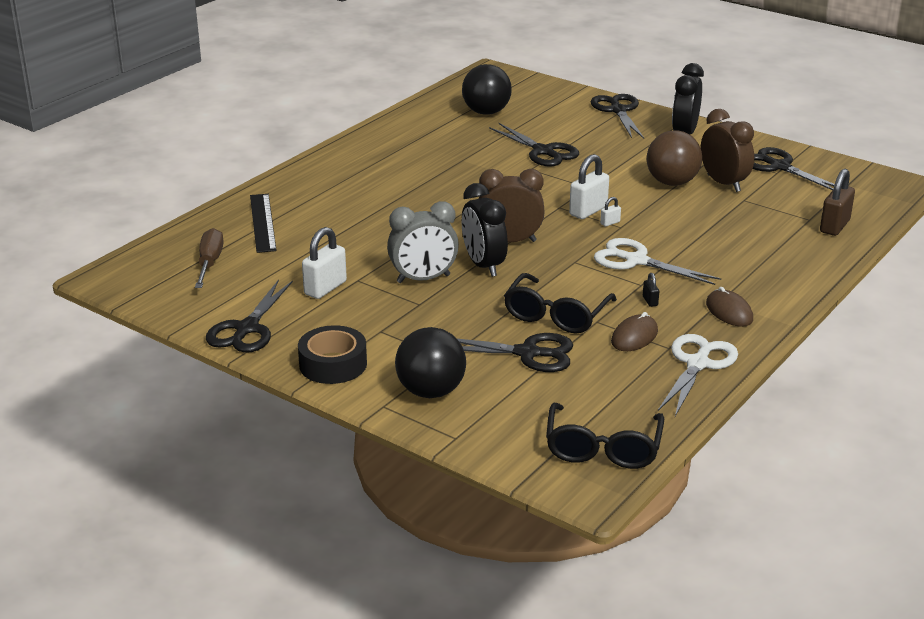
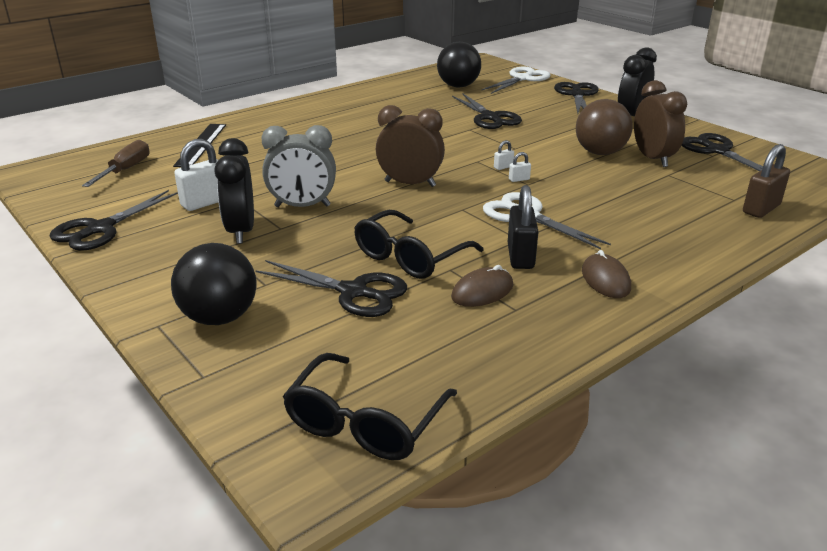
camera: 15 degrees right, 0 degrees up
black tape [298,325,367,384] -> none
black clock [462,183,508,277] -> black clock moved to [214,138,254,244]
white padlock [569,154,609,219] -> white padlock [494,140,514,170], size x0.47
black padlock [643,273,659,307] -> black padlock [508,185,539,269], size x2.14
white scissors [658,334,738,416] -> white scissors moved to [482,67,550,94]

